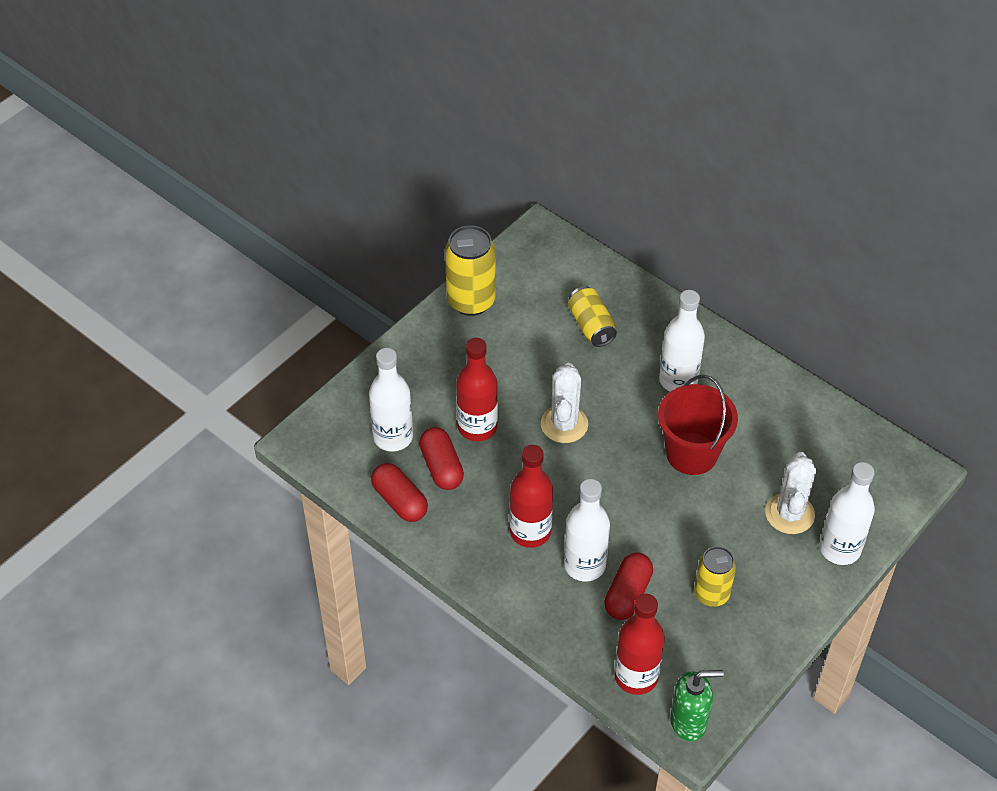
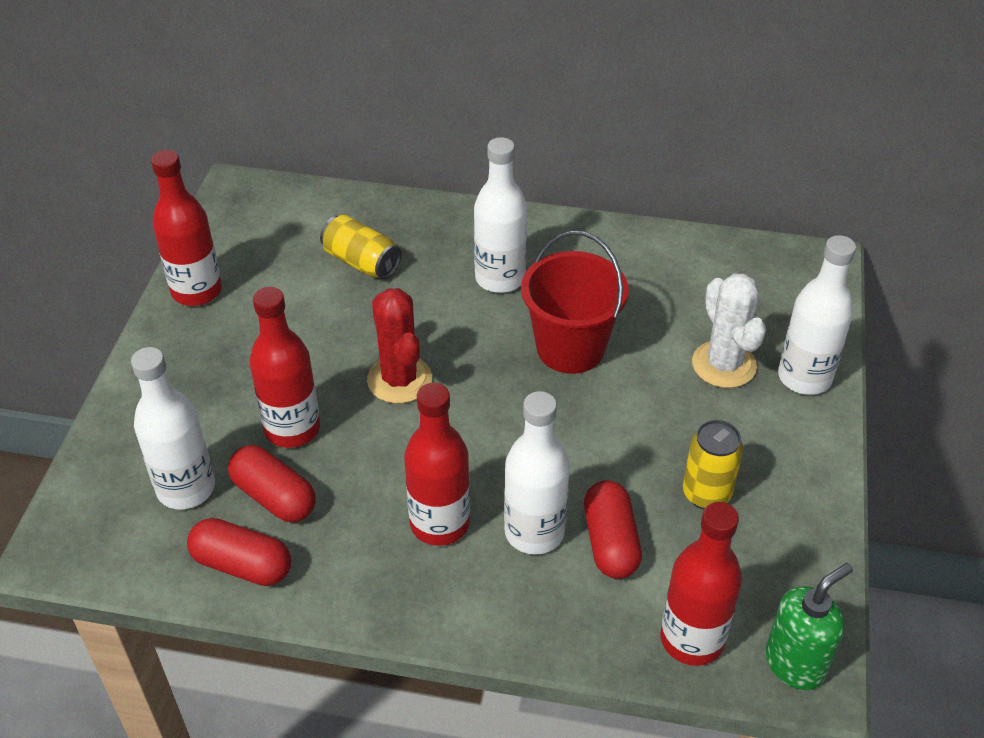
camera: 30 degrees left, 5 degrees down
yellow can [445,225,496,316] -> red bottle [151,150,222,306]
white cactus [541,363,588,443] -> red cactus [367,288,432,403]

